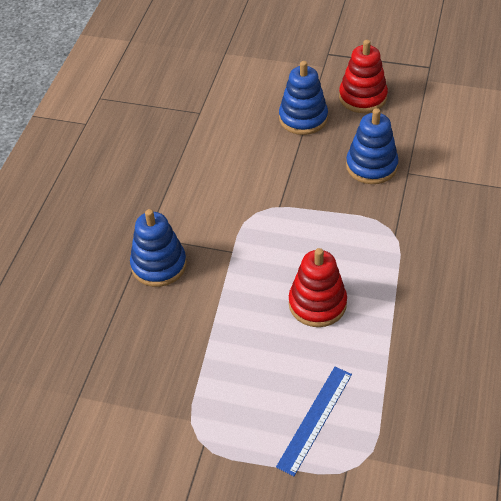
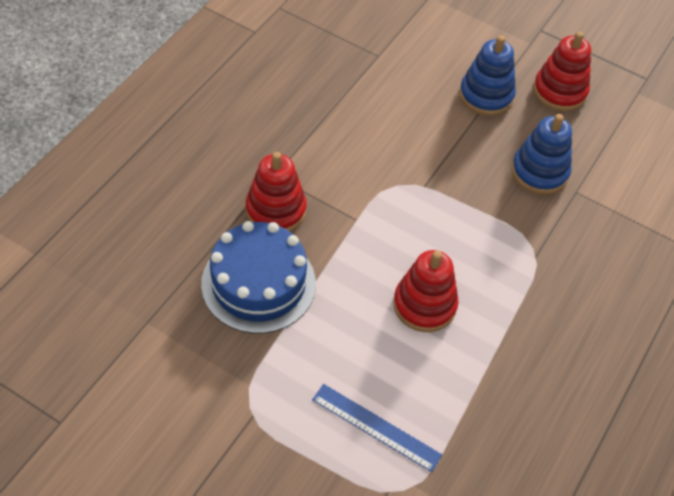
camera: 10 degrees right, 5 degrees up
blue stacking toy [130,209,187,287] -> red stacking toy [246,152,307,232]
blue ruler [276,367,352,476] -> blue ruler turned 75 degrees clockwise [312,384,442,472]
none -> blue cake [201,221,316,334]

